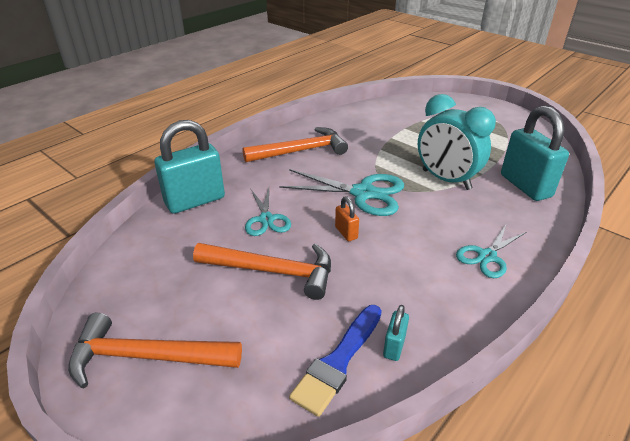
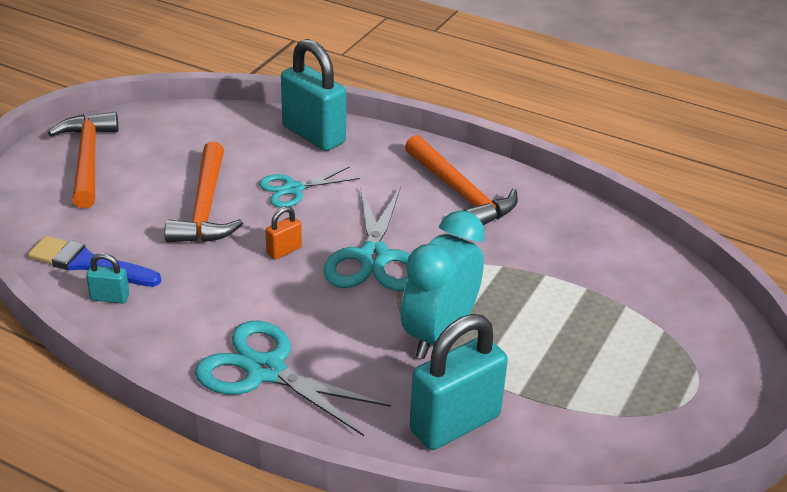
camera: 75 degrees right, 0 degrees up
turquoise scissors [456,223,526,278] -> turquoise scissors [195,321,391,436], size x1.63

